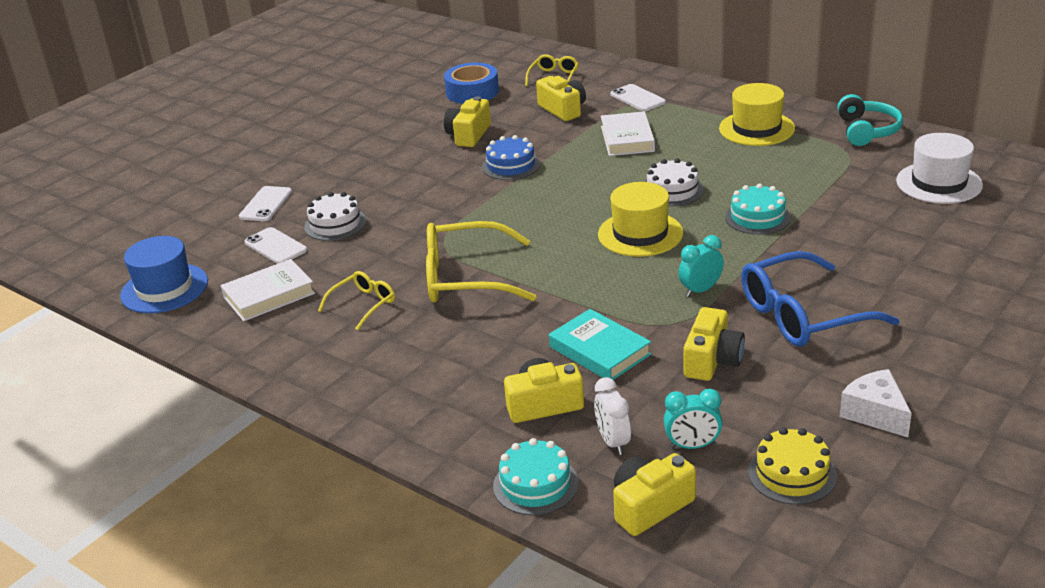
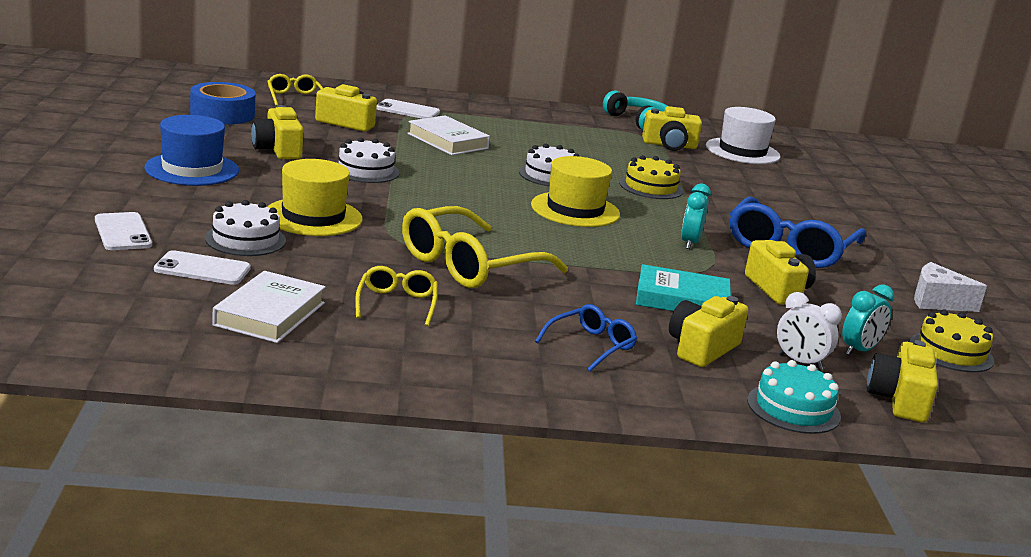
camera: 45 degrees left, 10 degrees down
blue hat [120,236,208,313] -> blue hat moved to [145,115,239,186]
blue cake [482,135,540,180] -> white cake [336,137,400,183]
yellow hat [719,83,795,146] -> yellow hat moved to [267,159,363,236]
turquoise cake [725,183,791,235] -> yellow cake [619,155,683,199]
none -> blue glasses [535,304,637,372]
none -> yellow camera [642,106,702,151]

